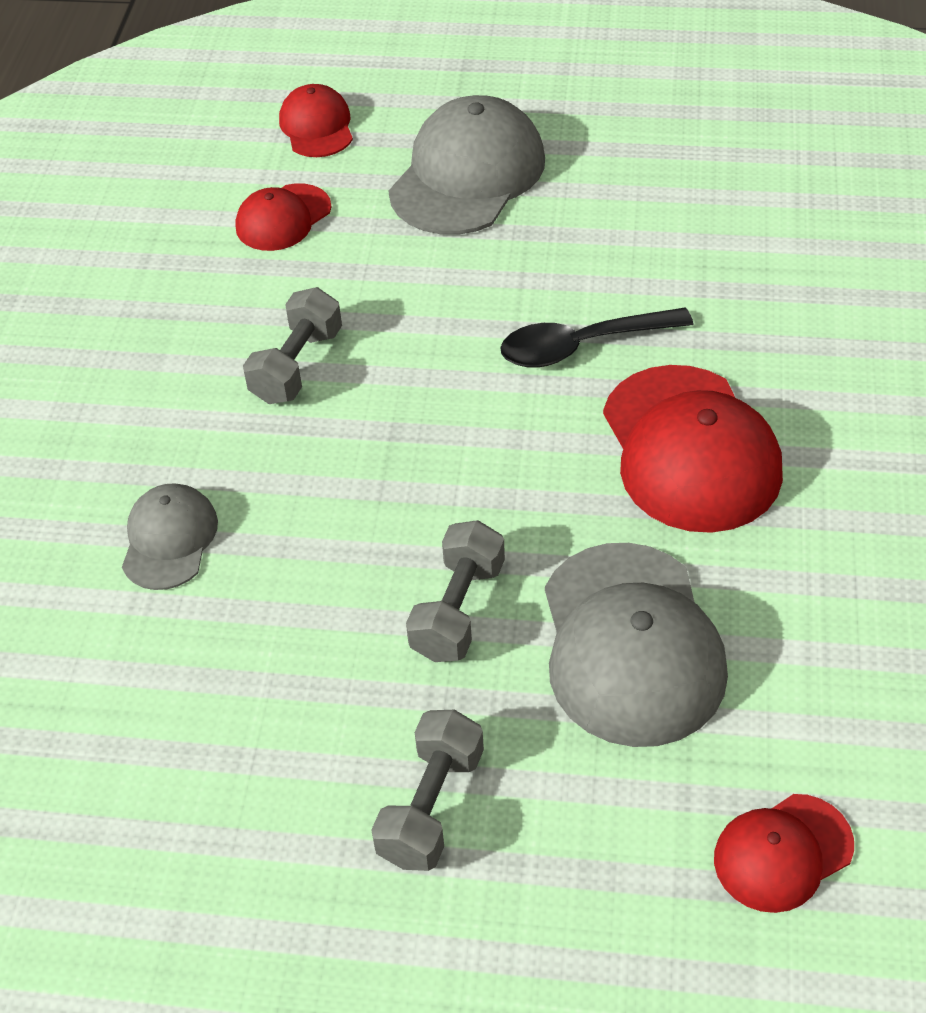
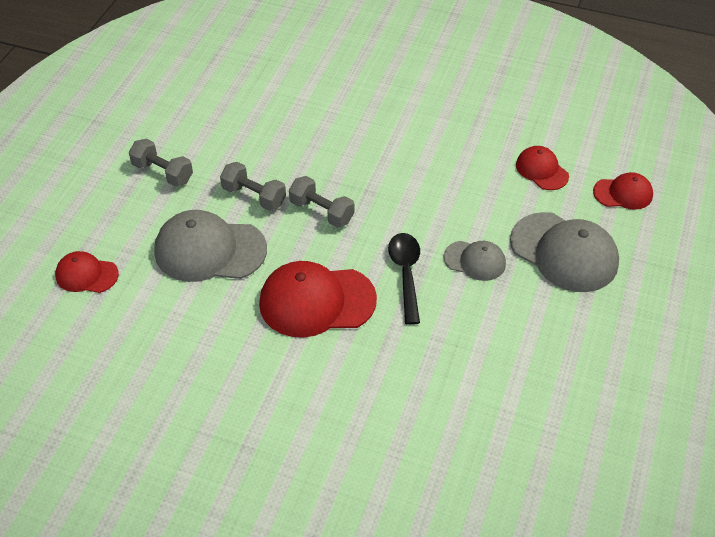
camera: 100 degrees right, 0 degrees up
grey cap [122,484,218,590] -> grey cap moved to [444,241,506,281]
grey dumbbell [243,287,342,404] -> grey dumbbell moved to [289,176,354,228]
red cap [714,794,854,913] -> red cap turned 60 degrees counterclockwise [55,251,119,293]

